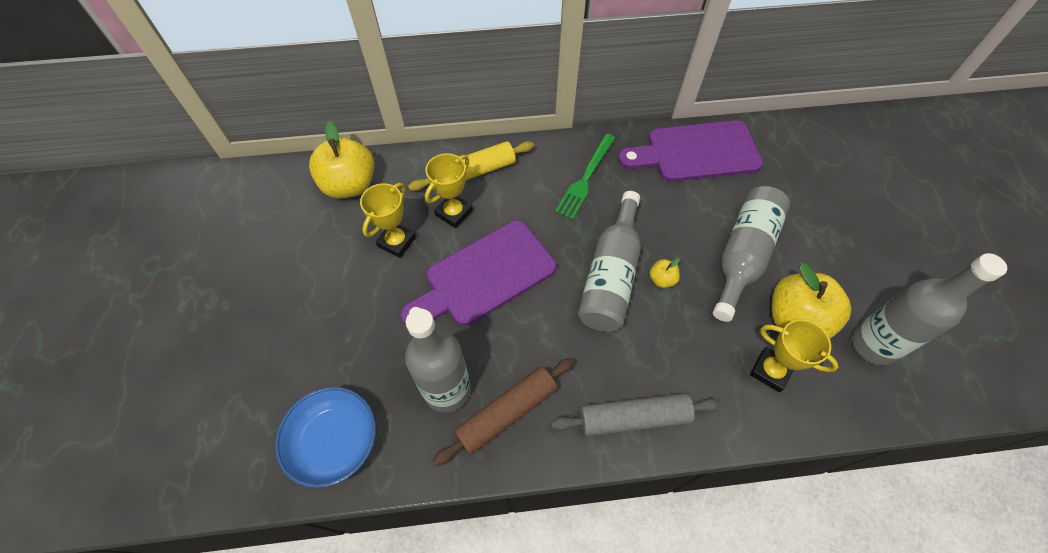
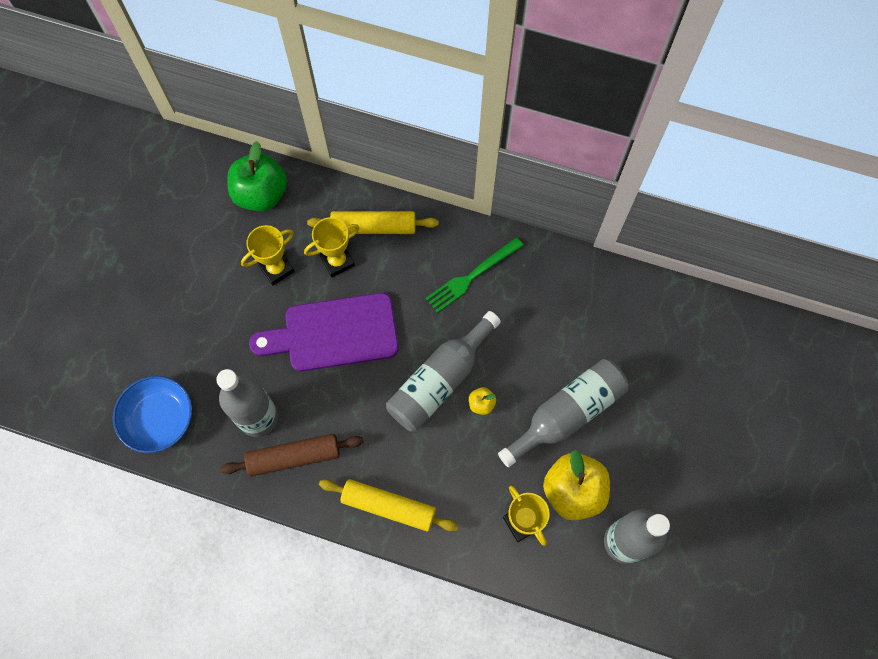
camera: 25 degrees right, 10 degrees up
yellow apple [309,121,374,199] -> green apple [227,141,287,212]
grey rolling pin [551,393,721,436] -> yellow rolling pin [319,479,459,532]
purple cutting board [618,120,763,182] -> none

